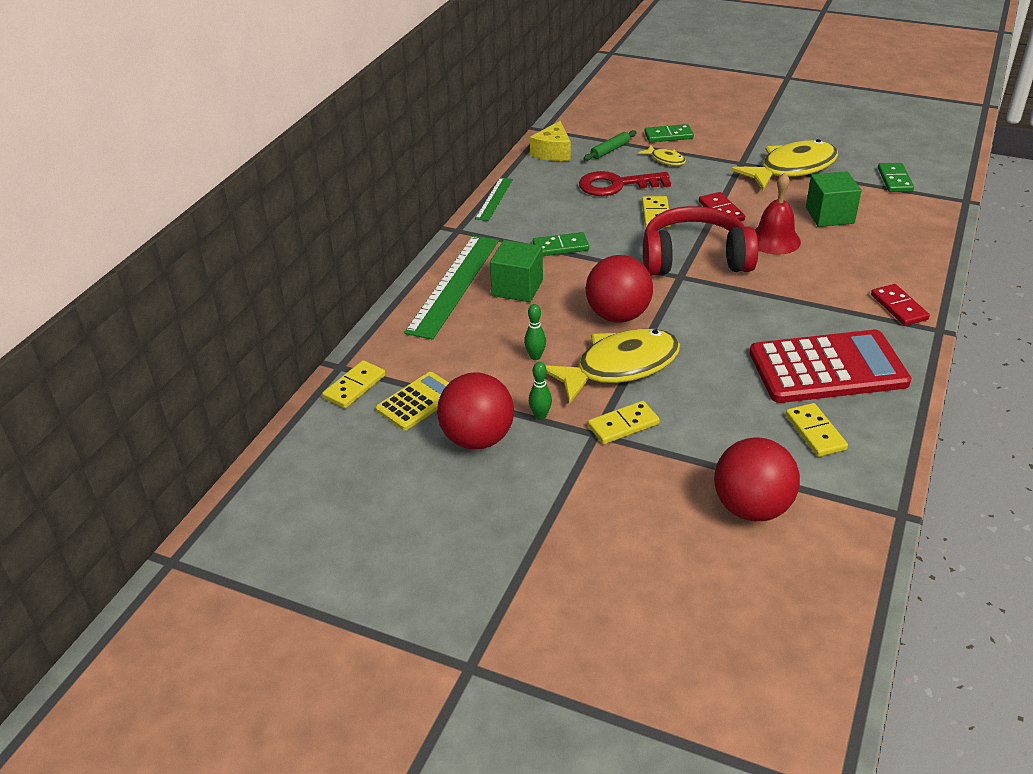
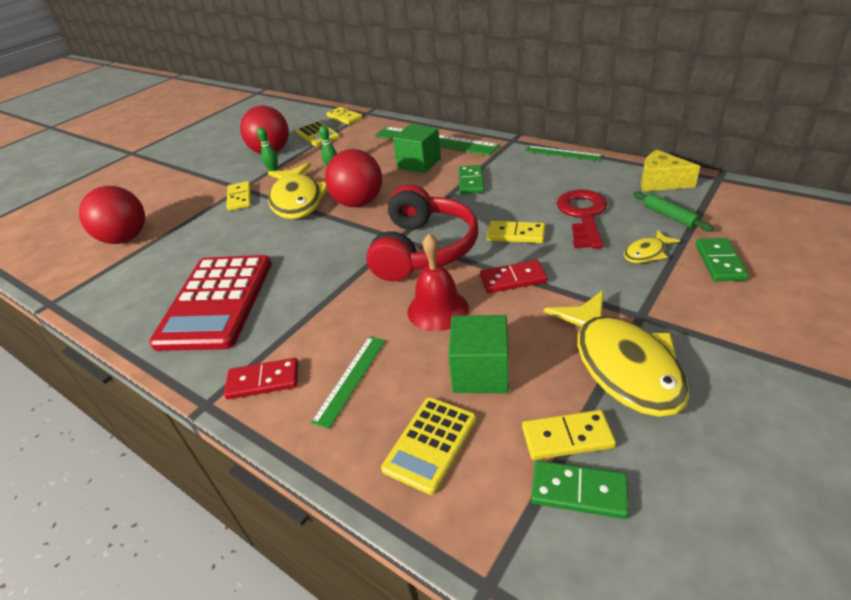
camera: 105 degrees right, 0 degrees up
yellow domino [786,403,848,457] -> yellow domino moved to [522,410,616,460]
none -> green ruler [311,336,386,429]
none -> yellow calculator [381,397,476,495]

